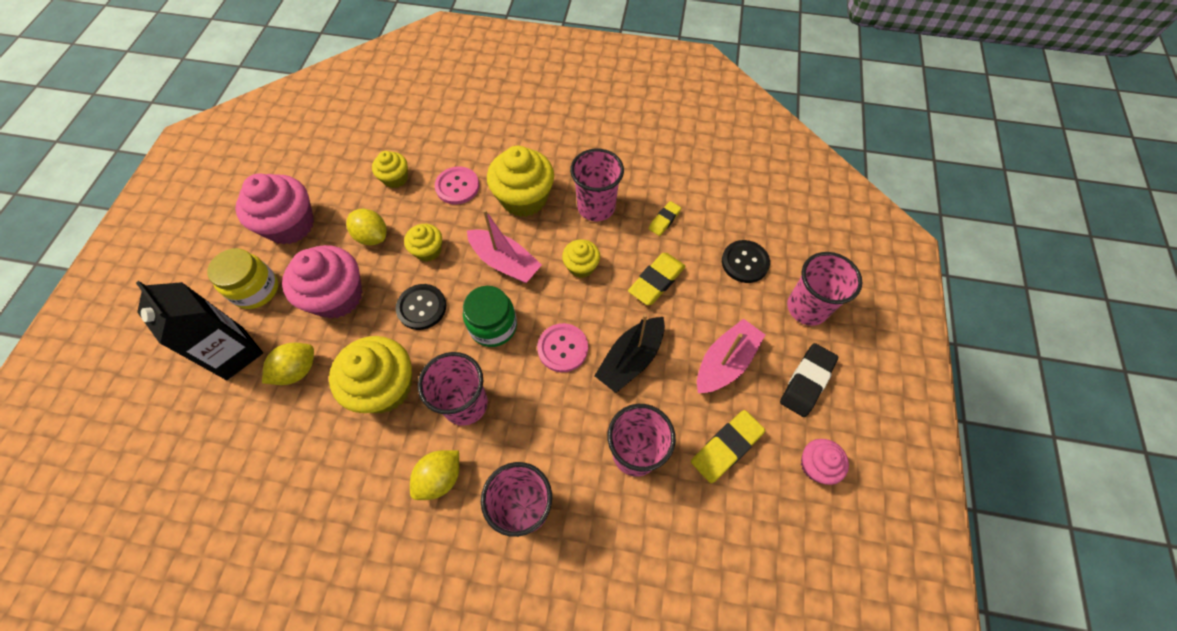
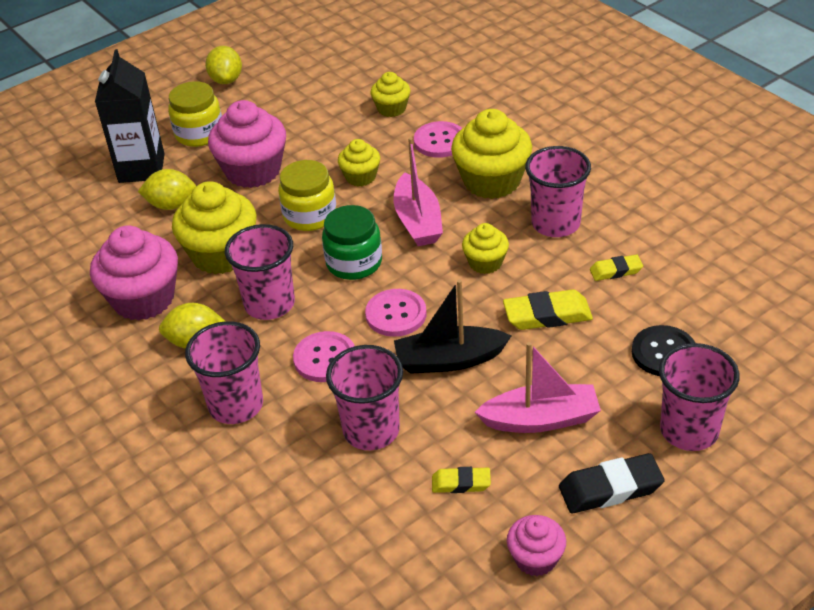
camera: 45 degrees right, 20 degrees down
pink cupcake [235,173,314,245] -> pink cupcake moved to [90,225,178,321]
yellow lemon [346,209,387,245] -> yellow lemon moved to [205,46,242,84]
black button [396,284,446,330] -> yellow jar [278,160,336,231]
yellow eraser [691,410,765,483] -> yellow eraser [432,467,491,493], size x0.60
none -> pink button [293,331,355,382]

